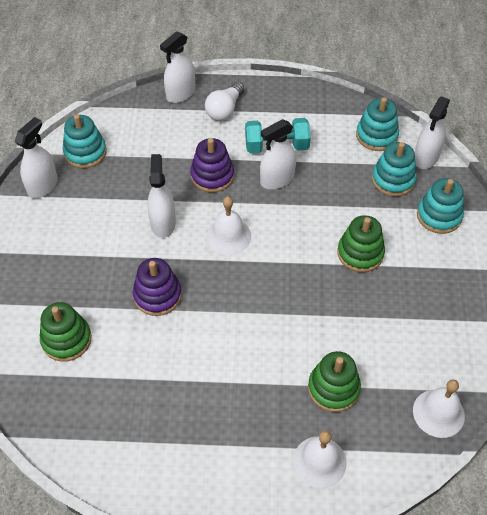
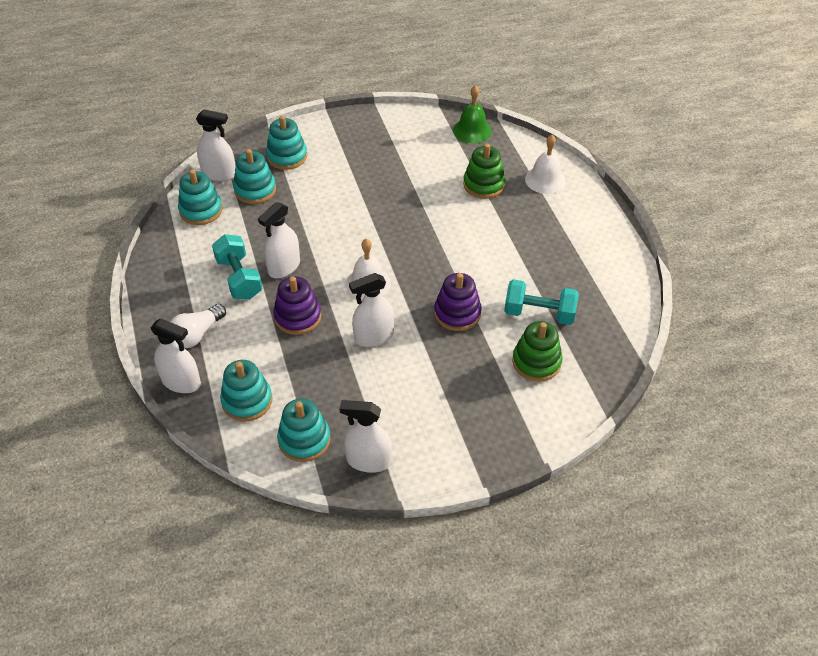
camera: 110 degrees left, 5 degrees down
white light bulb [205,82,245,121] -> white light bulb turned 120 degrees clockwise [170,304,226,348]
white spray bottle [260,119,296,189] -> white spray bottle turned 90 degrees clockwise [258,202,300,278]
green stacking toy [337,215,385,272] -> none
white bell [413,380,465,438] -> green bell [453,85,492,143]
none -> turquoise stacking toy [220,360,272,421]
none -> turquoise dumbbell [504,279,579,325]

